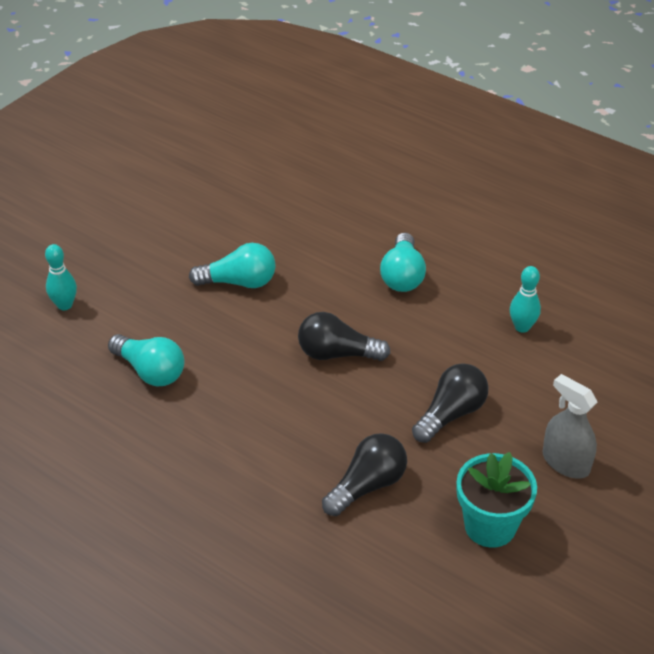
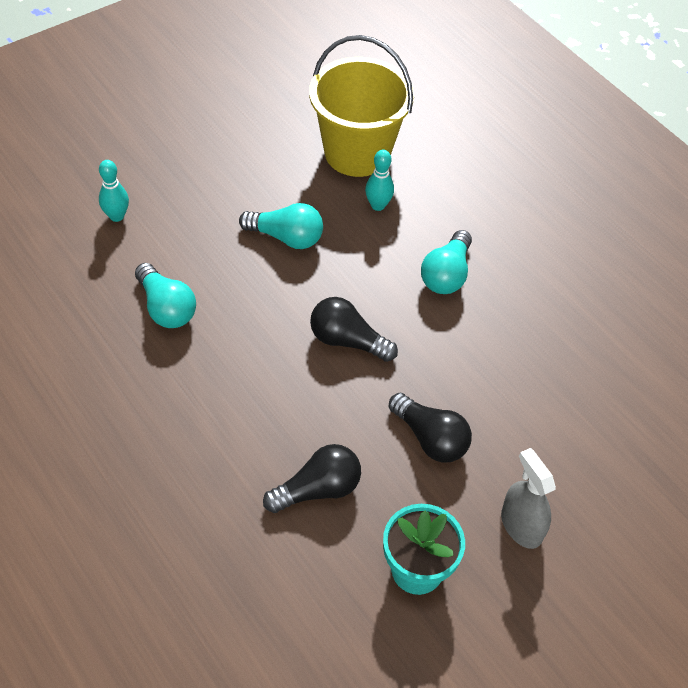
camera: 15 degrees right, 10 degrees up
black light bulb [412,363,489,443] -> black light bulb turned 75 degrees clockwise [389,393,472,463]
turquoise bowling pin [510,266,541,333] -> turquoise bowling pin moved to [365,150,394,211]
none -> yellow bucket [309,35,414,177]

